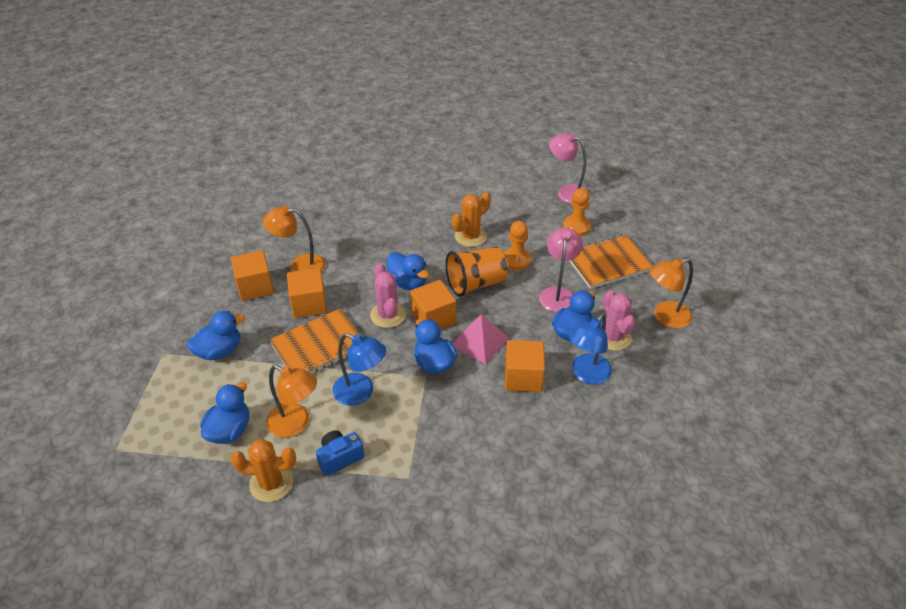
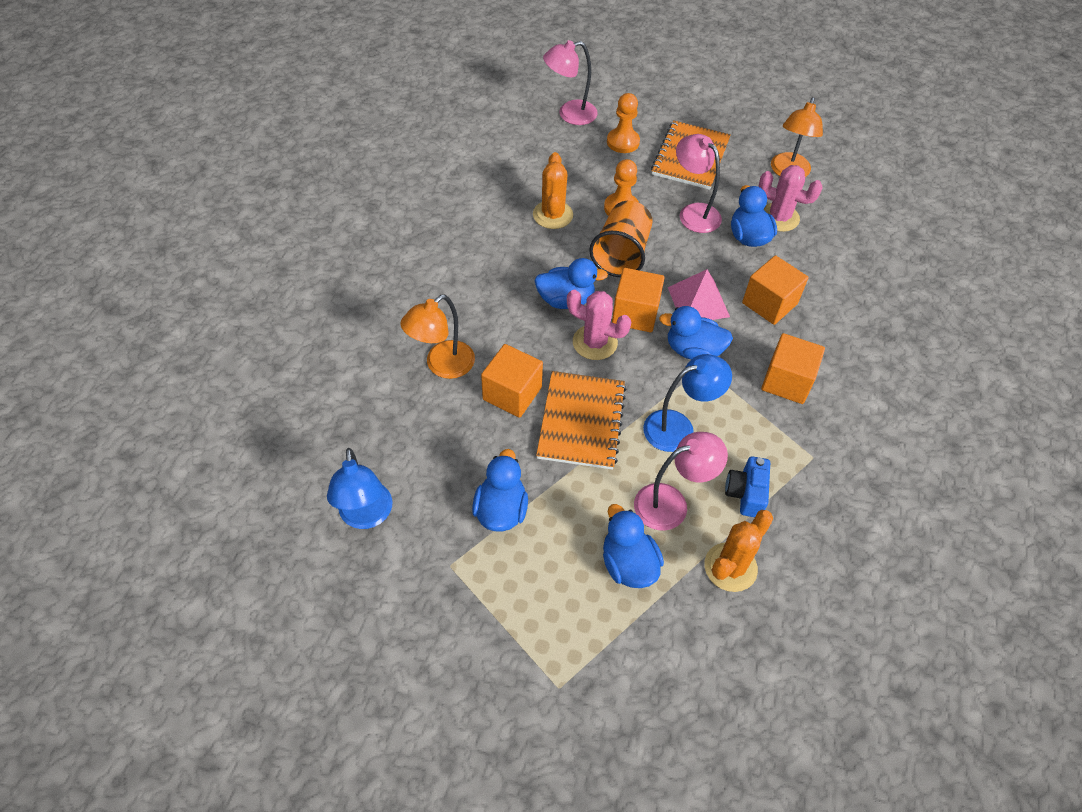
camera: 50 degrees left, 10 degrees up
orange cube [231,250,274,301] -> orange cube moved to [761,333,825,404]
orange lamp [266,365,317,438] -> pink lamp [634,432,728,531]
blue lamp [569,313,612,385] -> blue lamp moved to [327,448,392,529]

